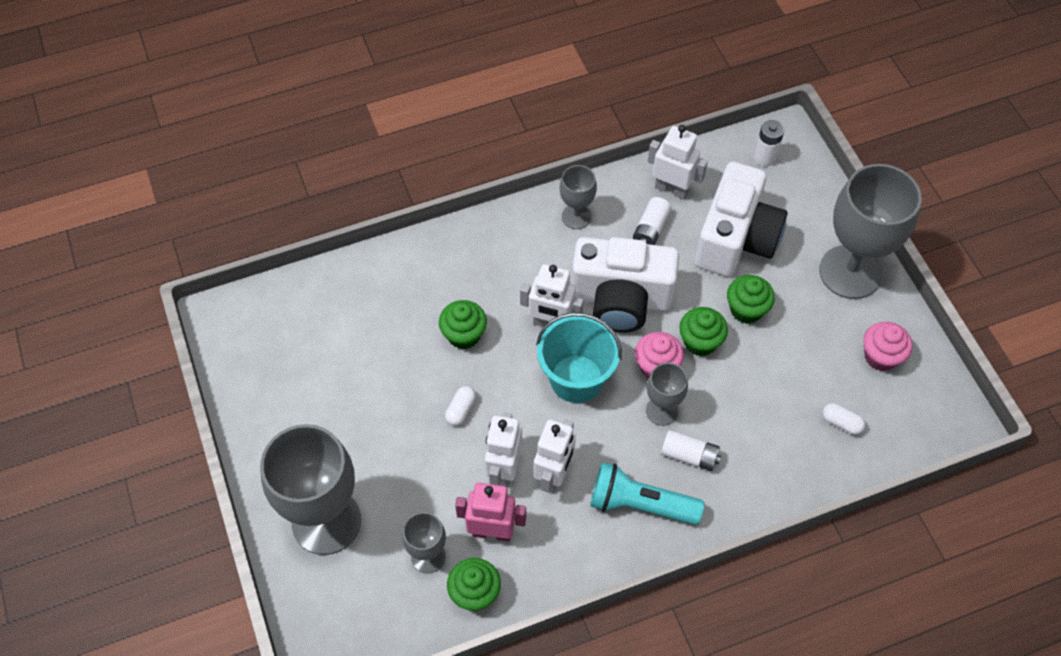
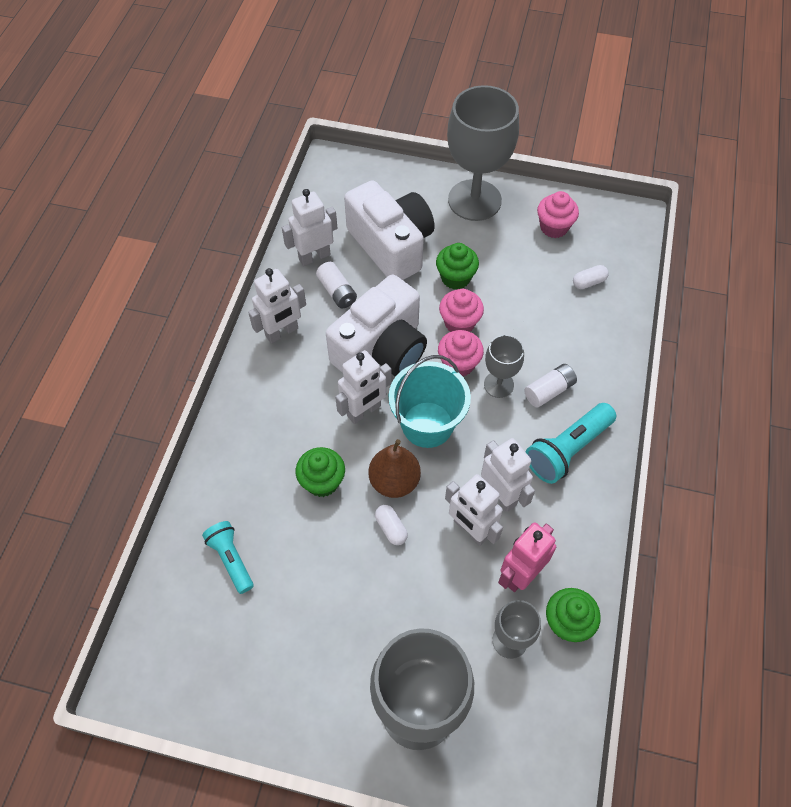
camera: 55 degrees left, 0 degrees up
grey goblet [560,165,597,229] -> white robot [248,268,306,344]
green cupcake [679,307,728,356] -> pink cupcake [439,289,484,332]
white battery [754,120,784,166] -> none
none -> turquoise flashlight [202,521,254,594]
none -> brown pear [368,439,421,498]

